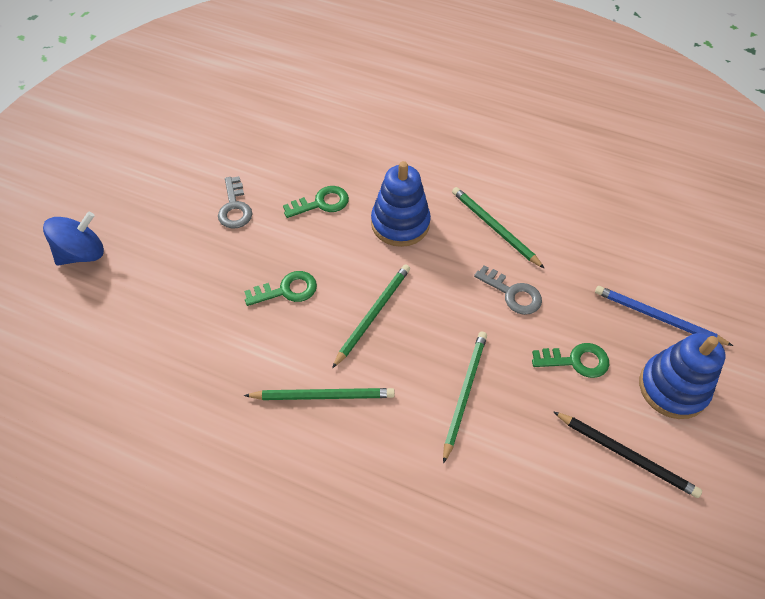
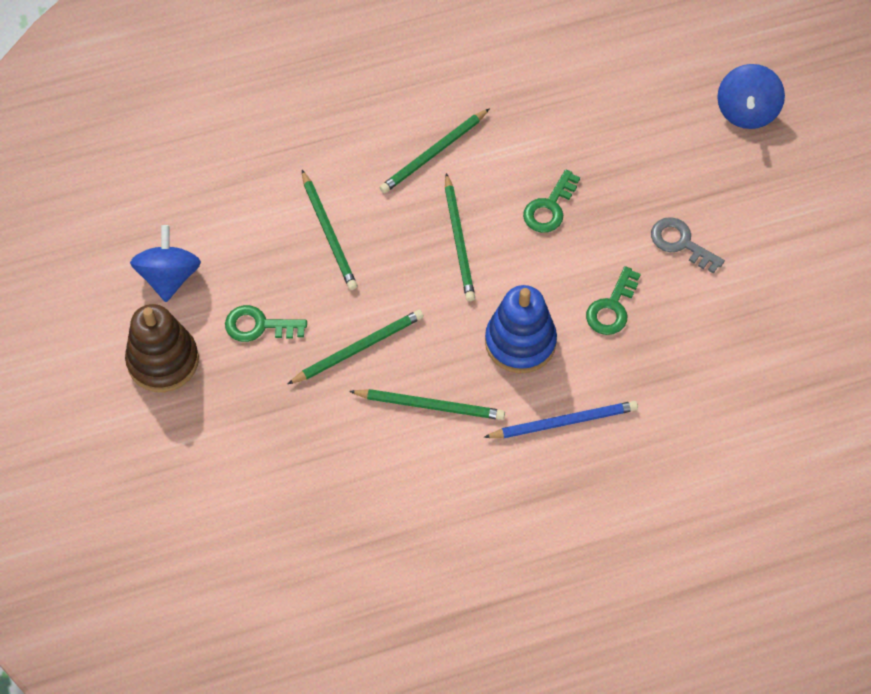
camera: 140 degrees right, 5 degrees up
grey key [474,266,542,315] -> green pencil [288,310,424,384]
green key [532,343,609,378] -> green key turned 45 degrees clockwise [225,305,307,342]
black pencil [553,411,702,498] -> blue spinning top [130,225,201,302]
blue pencil [595,286,733,346] -> blue pencil moved to [484,401,638,438]
blue stacking toy [639,333,725,419] -> brown stacking toy [125,304,199,392]

